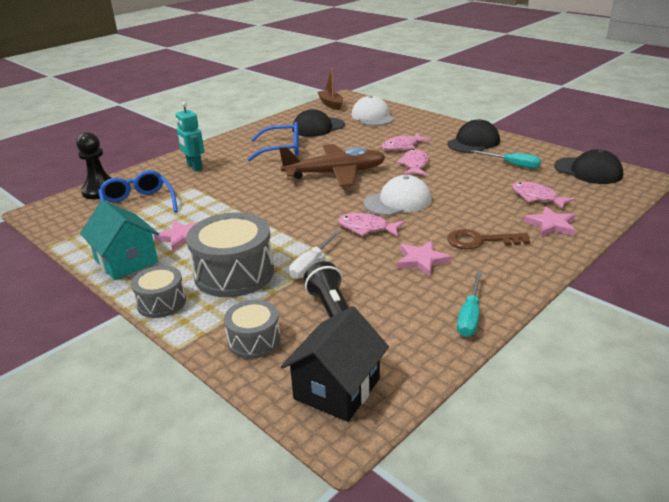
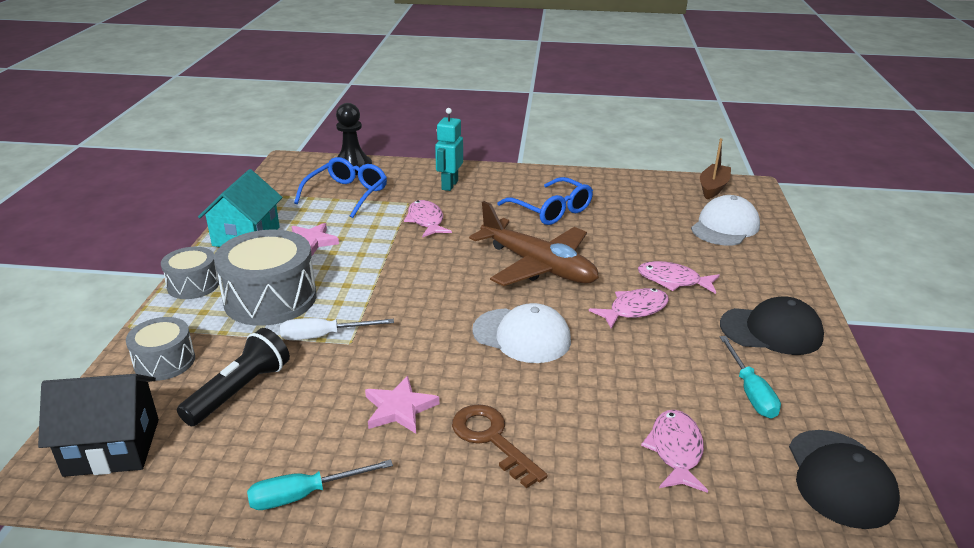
camera: 50 degrees right, 0 degrees up
black cap [292,109,345,137] -> none
pink fish [338,213,405,237] -> pink fish moved to [404,200,452,238]
pink star [524,206,575,236] -> none

